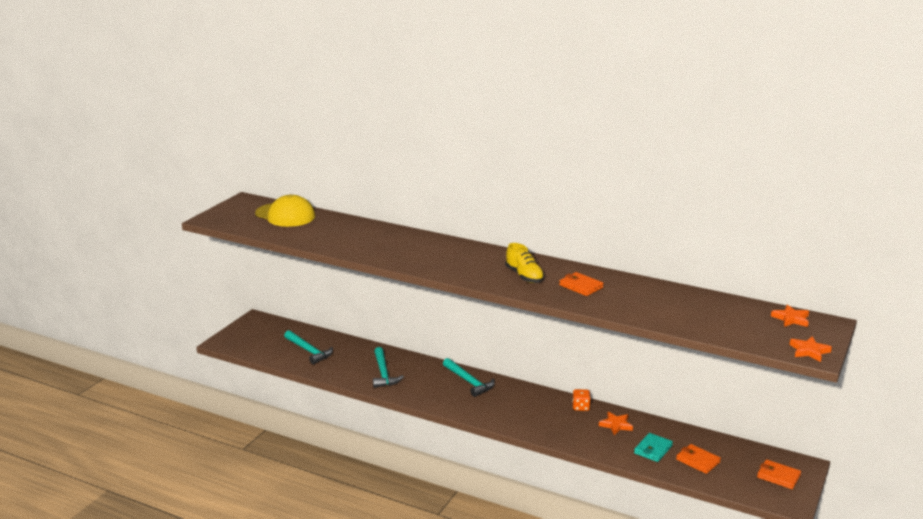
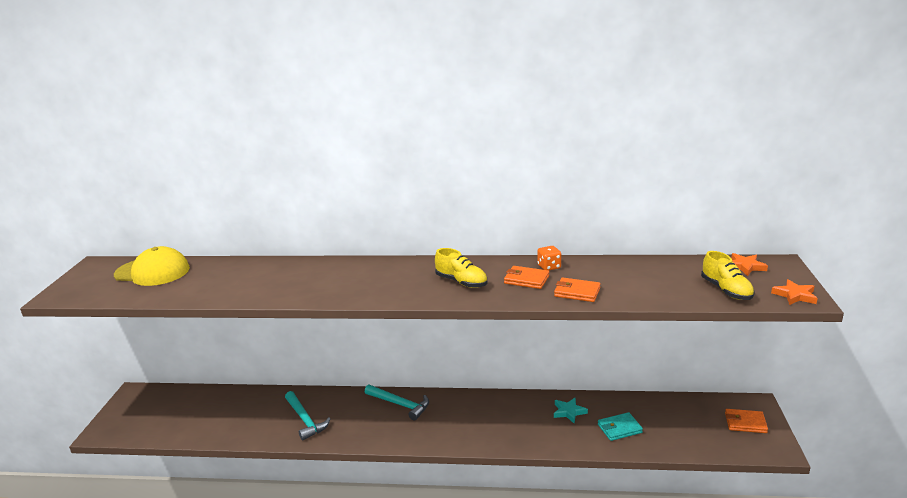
camera: 20 degrees left, 0 degrees up
turquoise hammer [284,330,333,364] -> none
orange dice [572,389,591,411] -> orange dice moved to [537,246,561,271]
orange star [599,412,633,435] -> turquoise star [554,398,588,423]
turquoise wallet [634,433,673,462] -> turquoise wallet turned 60 degrees clockwise [598,412,643,441]
orange wallet [676,444,721,474] -> orange wallet moved to [554,277,601,302]
none -> yellow shoe [701,251,755,300]

